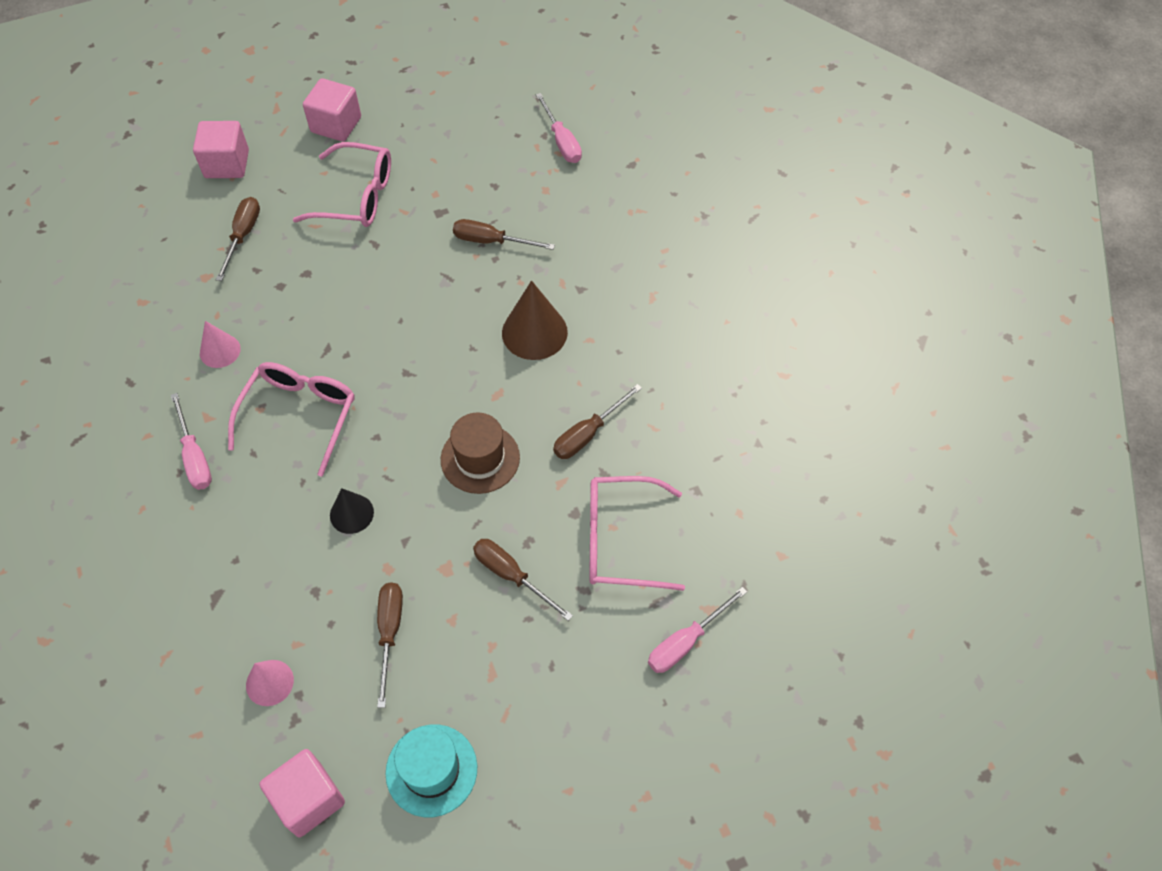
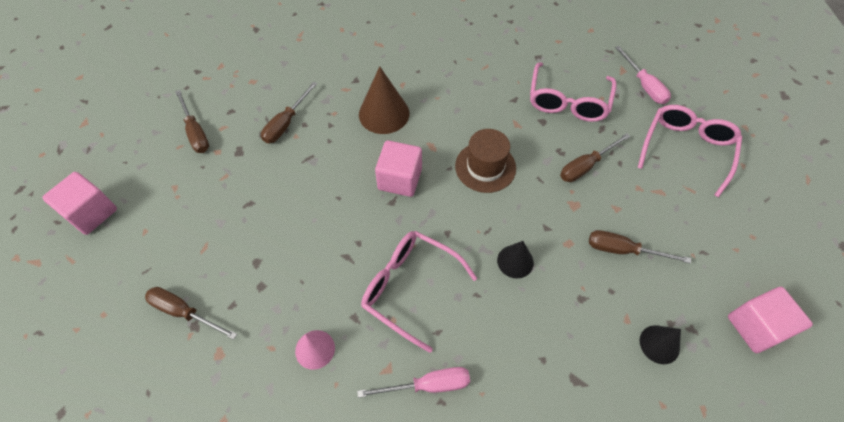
camera: 75 degrees left, 0 degrees up
pink cube [193,121,249,178] -> pink cube moved to [375,140,422,197]
pink cone [246,660,294,706] -> black cone [640,325,681,364]
pink glasses [293,142,391,227] -> pink glasses moved to [638,105,742,197]
turquoise hat [386,724,477,817] -> none
pink screwdriver [536,93,582,163] -> none
brown screwdriver [553,384,642,459] -> brown screwdriver moved to [175,90,209,153]

